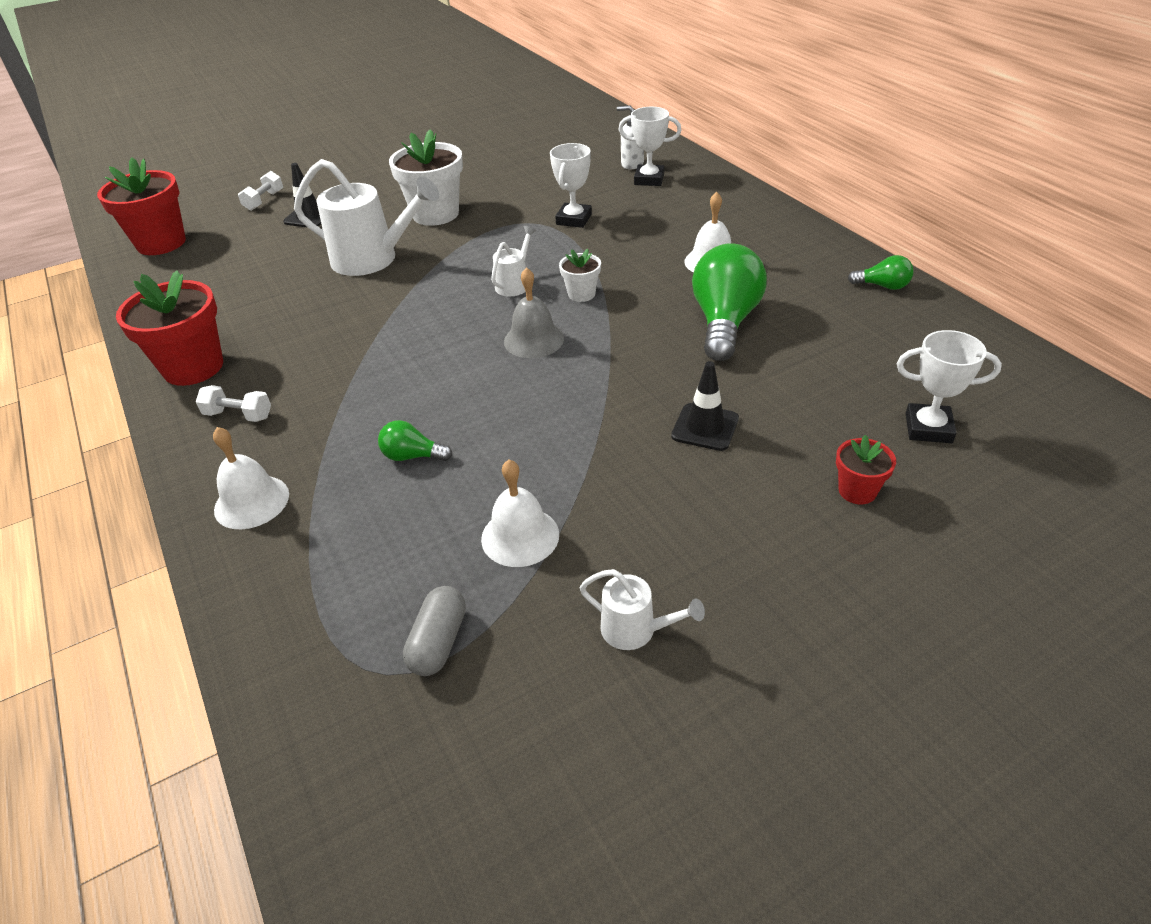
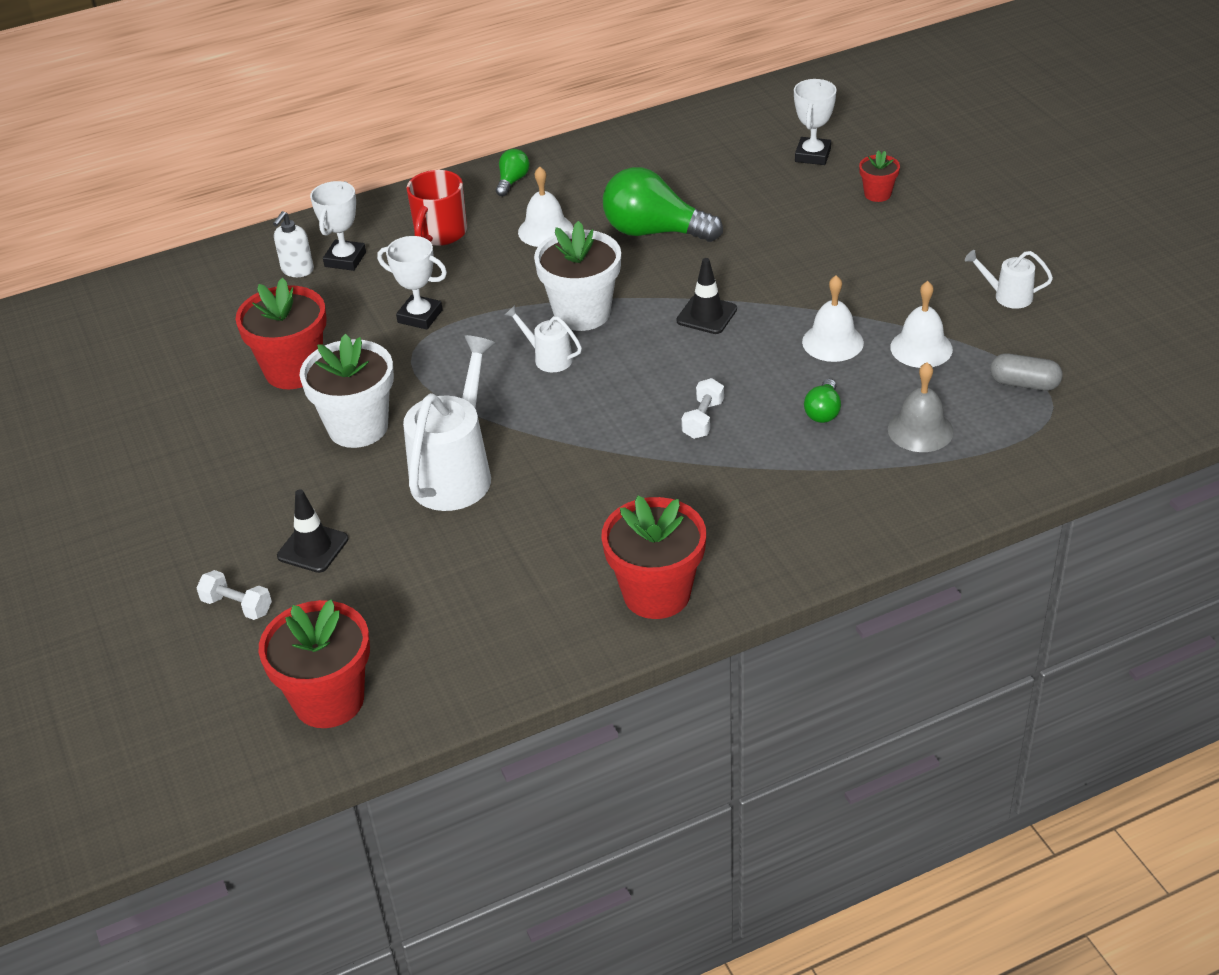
camera: 85 degrees left, 0 degrees up
white dumbbell [196,385,271,422] -> white dumbbell moved to [681,378,724,439]
white bell [213,427,289,529] -> white bell moved to [802,275,864,362]
grey bell [504,267,564,358] -> grey bell moved to [888,362,954,452]
white flower pot [559,249,601,302] -> white flower pot [534,221,621,331], size x1.98
white watering can [580,569,705,650] -> white watering can turned 105 degrees counterclockwise [965,250,1053,309]
black traffic cone [671,361,739,451] -> black traffic cone moved to [676,258,737,334]
green light bulb [848,255,914,290] -> green light bulb moved to [496,149,530,196]
none -> red flower pot [235,278,327,389]
none -> red mug [407,170,467,246]

